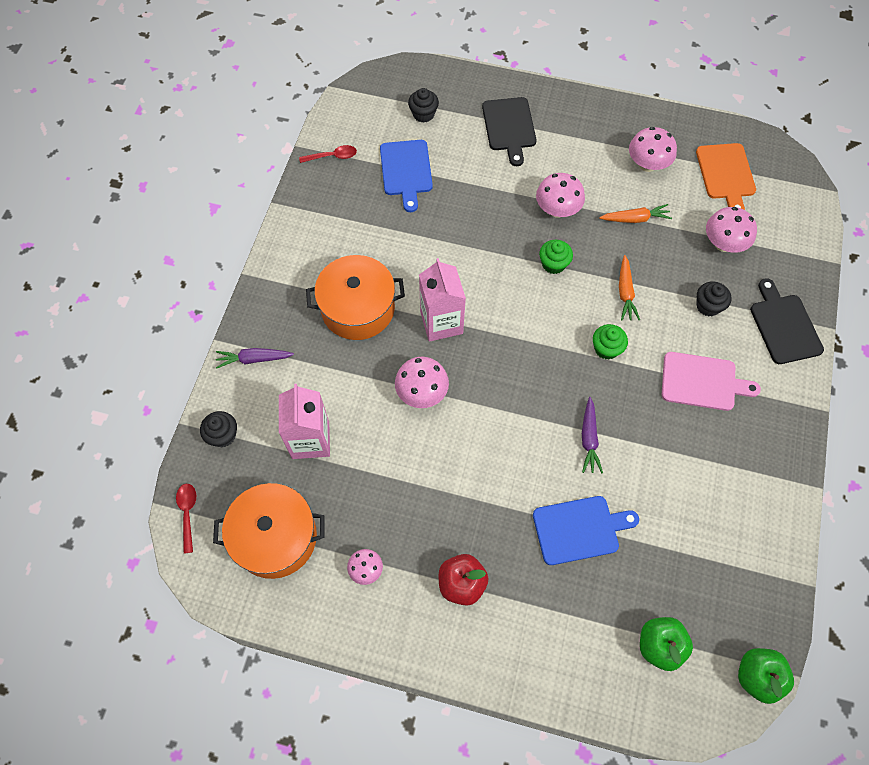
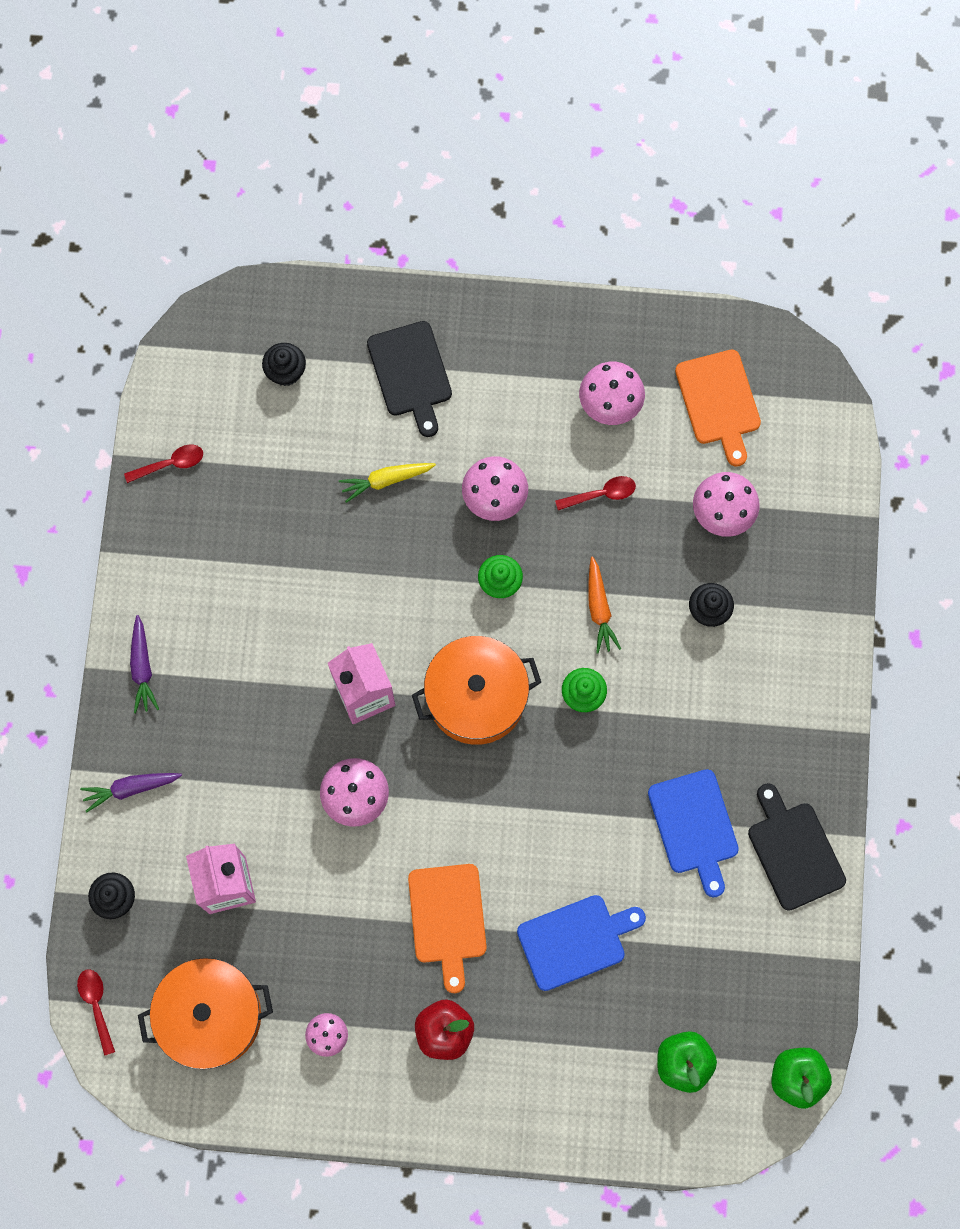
camera: 10 degrees left, 10 degrees up
orange pot [306,255,405,340] -> orange pot moved to [412,636,541,745]
blue cutting board [380,140,433,212] -> blue cutting board moved to [648,769,739,897]
purple carrot [582,397,603,473] -> purple carrot moved to [130,615,159,713]
orange carrot [599,204,672,223] -> red spoon [555,476,636,510]
pink cutting board [662,352,761,411] -> none
black cutting board [750,278,824,364] -> black cutting board moved to [748,783,846,911]
none -> yellow carrot [339,463,436,503]
none -> orange cutting board [408,864,487,993]

